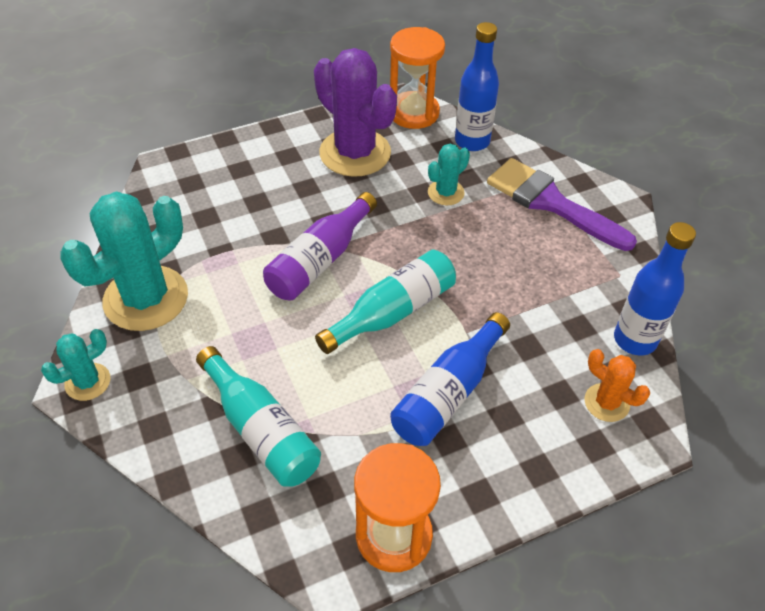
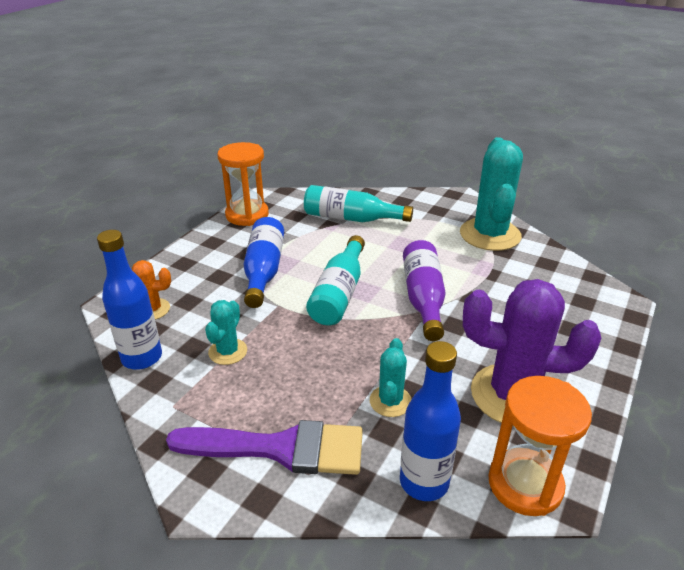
camera: 145 degrees right, 15 degrees down
turquoise cactus [41,329,111,401] -> turquoise cactus moved to [205,300,247,365]

